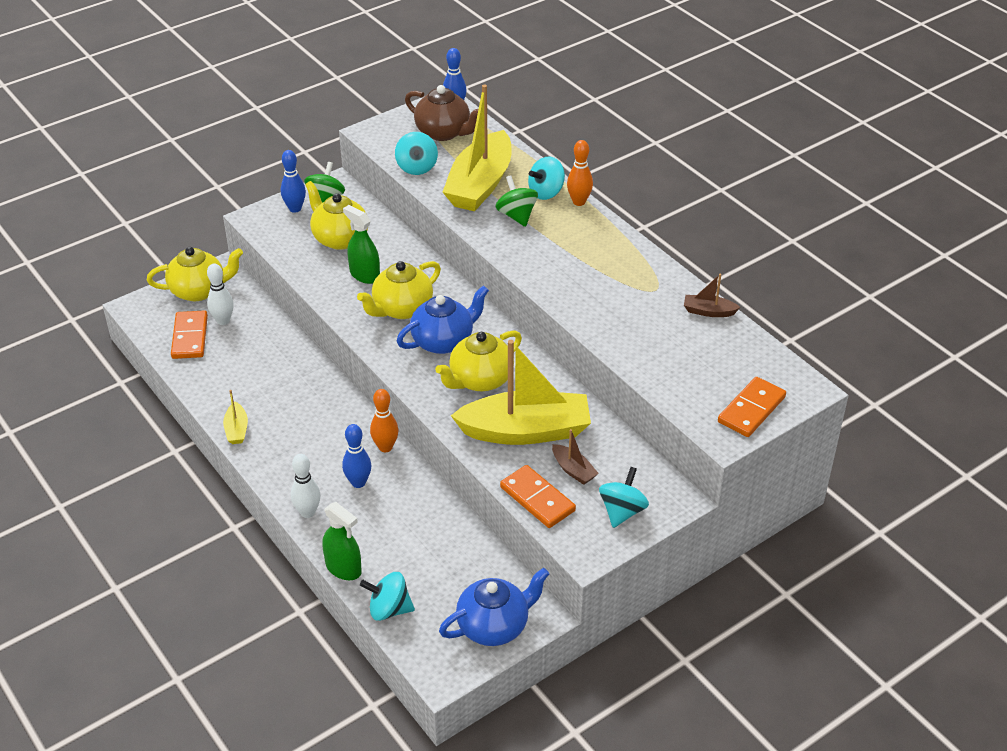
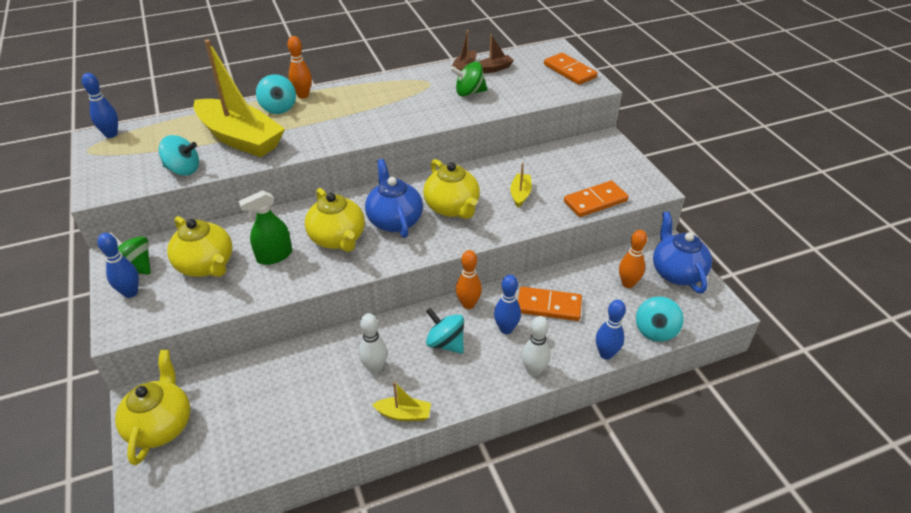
camera: 75 degrees left, 0 degrees up
orange domino [171,310,208,359] -> orange domino moved to [518,287,582,321]
white bowling pin [207,263,234,325] -> white bowling pin moved to [359,313,387,373]
yellow teapot [305,181,368,250] -> yellow teapot turned 105 degrees counterclockwise [167,216,232,277]
green spray bottle [322,502,362,580] -> blue bowling pin [596,300,626,360]
brown teapot [405,85,478,141] -> none
yellow boat [451,340,591,445] -> yellow boat [510,163,532,207], size x0.42
green spinning top [496,175,538,227] -> green spinning top moved to [450,62,488,96]
brown boat [552,429,599,485] -> brown boat moved to [479,35,514,73]
turquoise spinning top [599,467,649,528] -> turquoise spinning top moved to [426,308,464,354]
none -> orange bowling pin [619,230,647,288]

